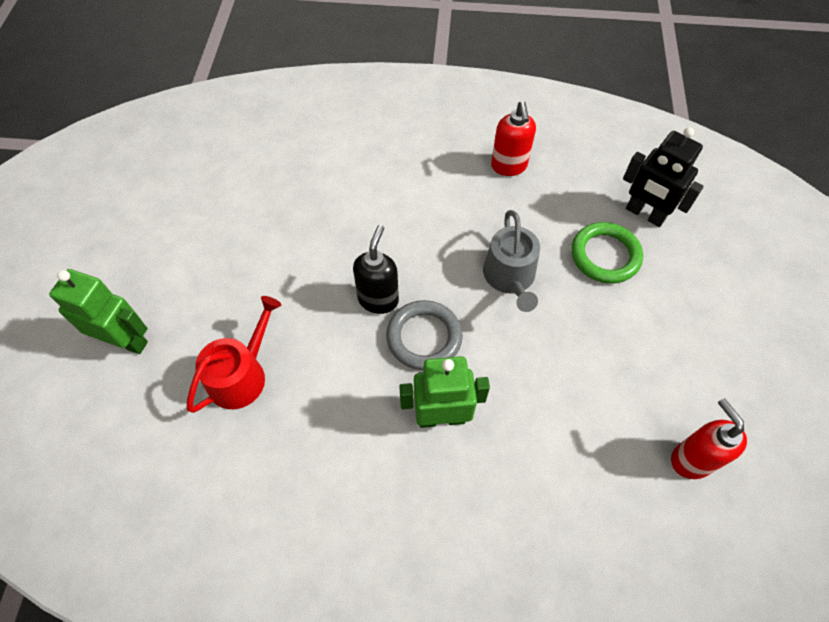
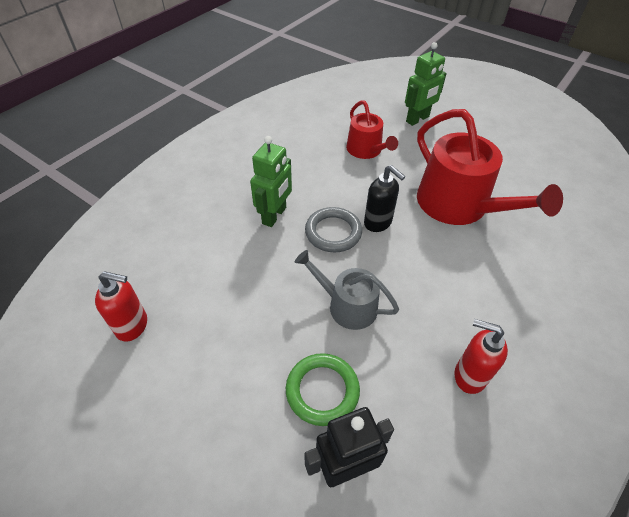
camera: 120 degrees right, 10 degrees down
none -> red watering can [417,109,563,225]

